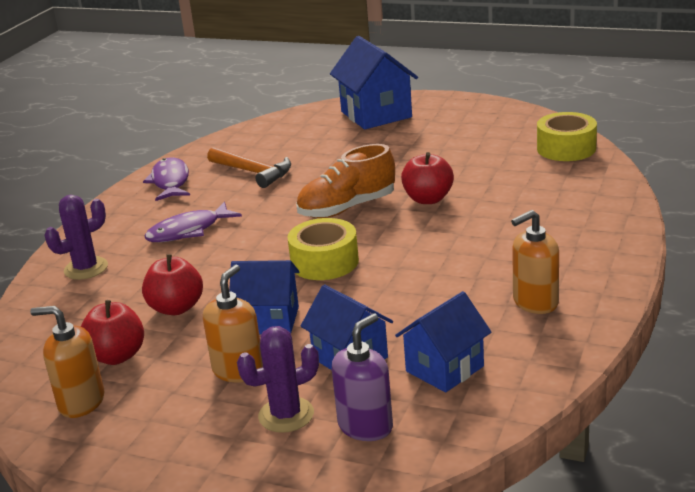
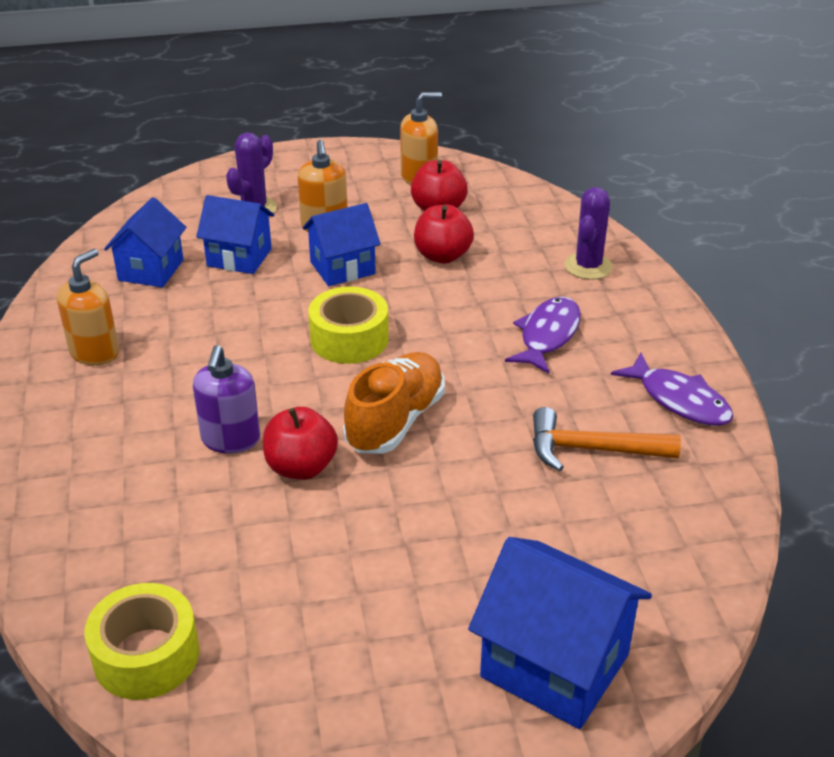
camera: 145 degrees right, 10 degrees up
purple soap dispenser [332,313,393,441] -> purple soap dispenser moved to [193,345,260,453]

